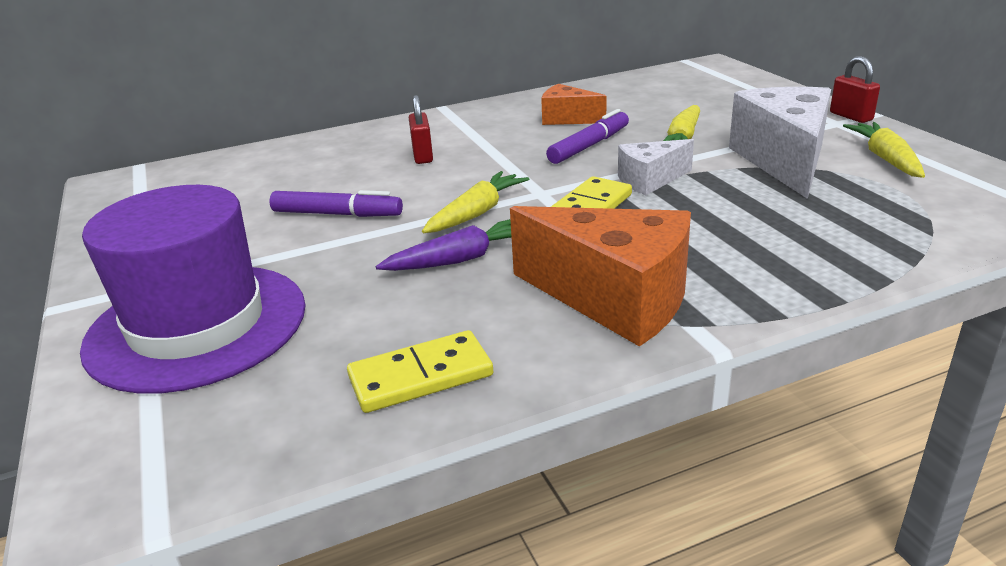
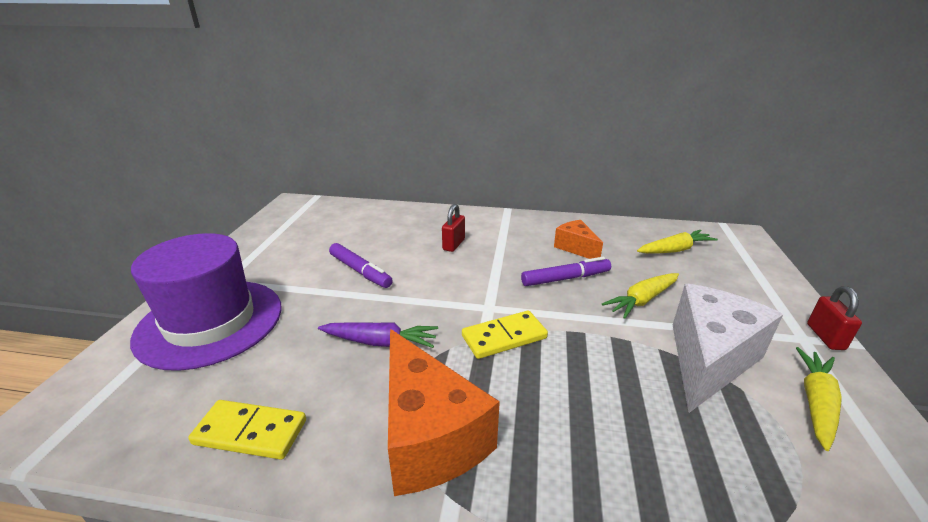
camera: 30 degrees right, 0 degrees up
yellow carrot [422,171,529,233] -> yellow carrot moved to [637,230,718,253]
white cheese [618,139,694,195] -> none

